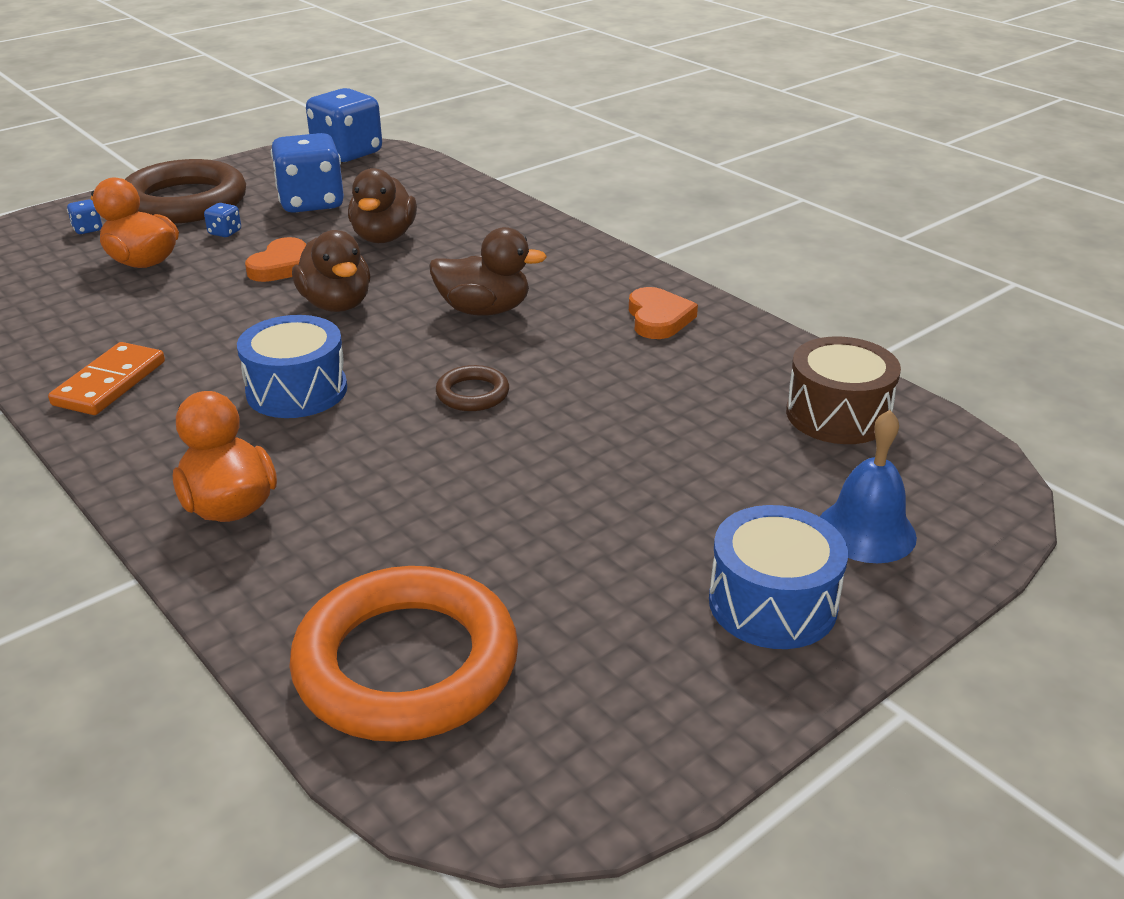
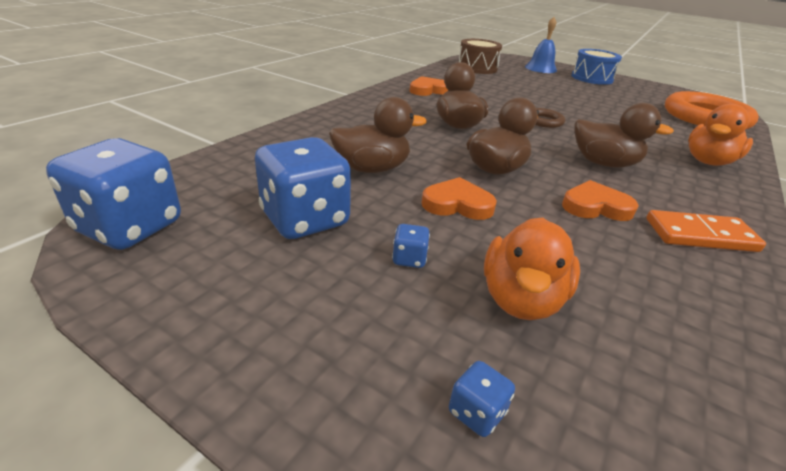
camera: 110 degrees left, 0 degrees up
brown ring [125,159,246,224] -> none
blue drum [237,315,347,418] -> brown duck [575,103,674,168]
none -> orange heart [562,180,639,221]

